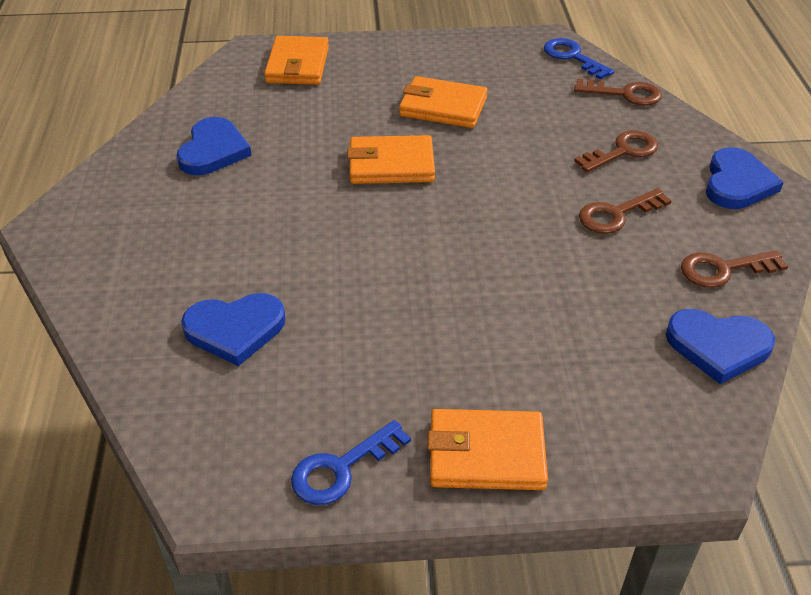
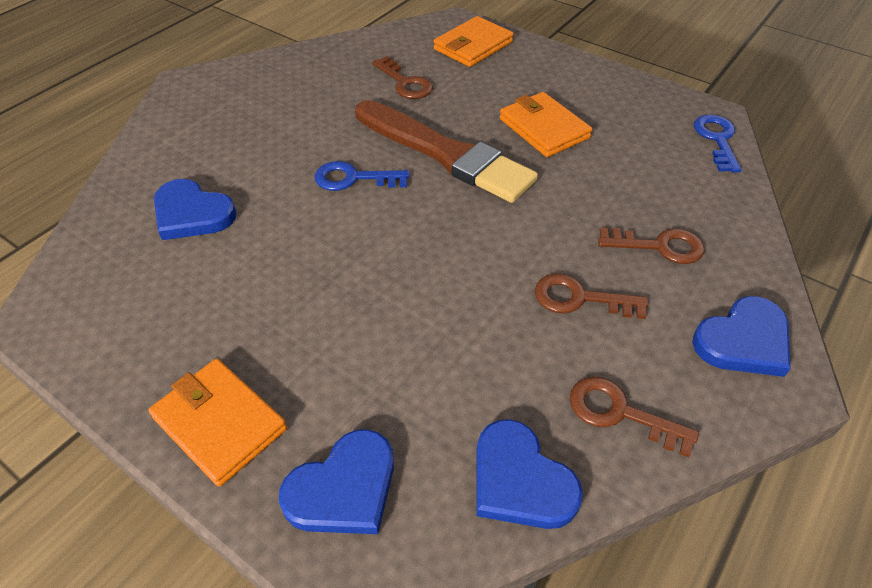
camera: 40 degrees right, 5 degrees up
blue heart [176,117,251,175] -> blue heart moved to [279,429,394,534]
blue key [291,420,411,505] -> blue key moved to [315,161,409,191]
orange wallet [347,135,435,184] -> brown brush [355,100,538,203]
brown key [574,79,662,106] -> brown key moved to [372,56,433,99]

